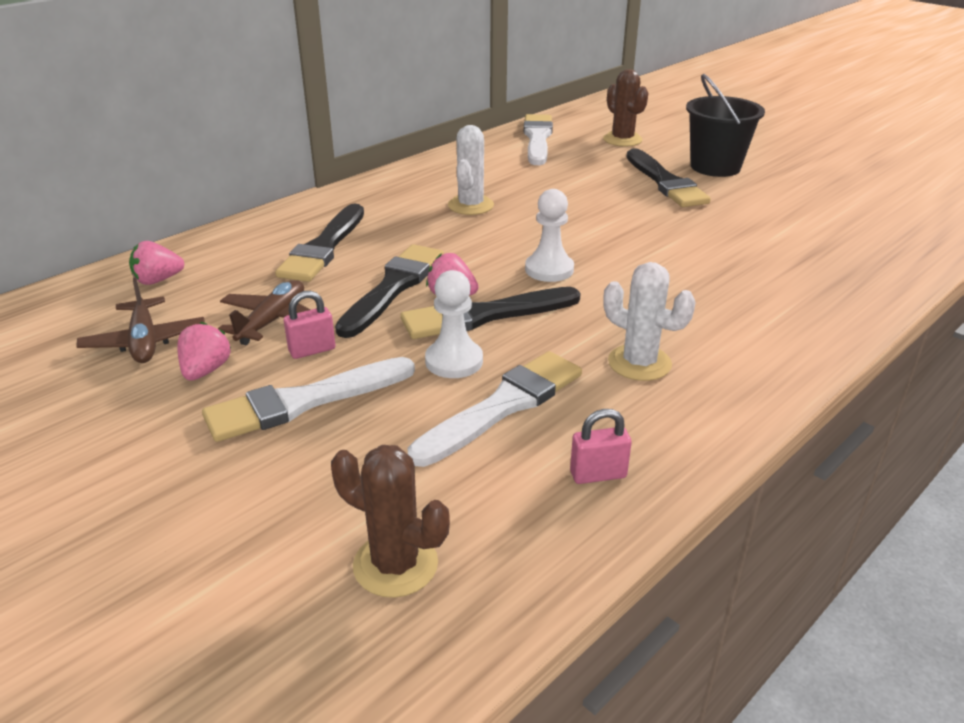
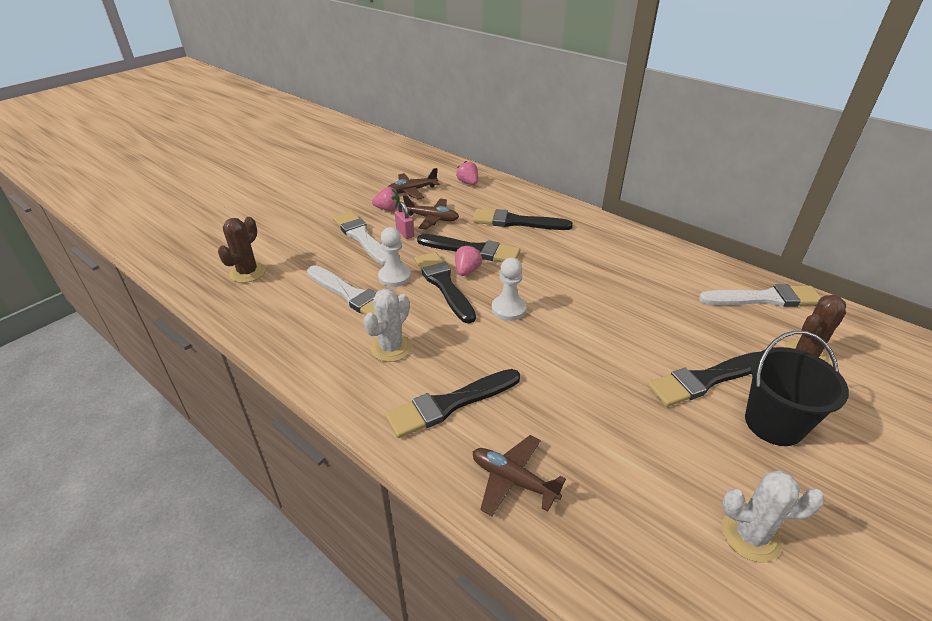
camera: 85 degrees right, 5 degrees up
white cactus [448,125,494,215] -> white cactus moved to [722,471,825,562]
pink padlock [570,409,632,484] -> none
none -> black brush [385,369,520,438]
none -> brown plane [473,435,566,516]

